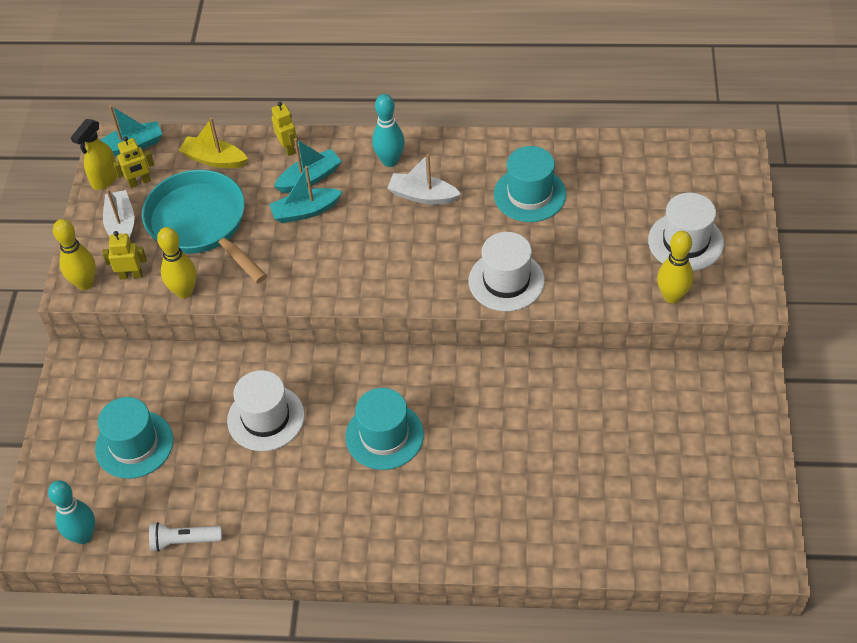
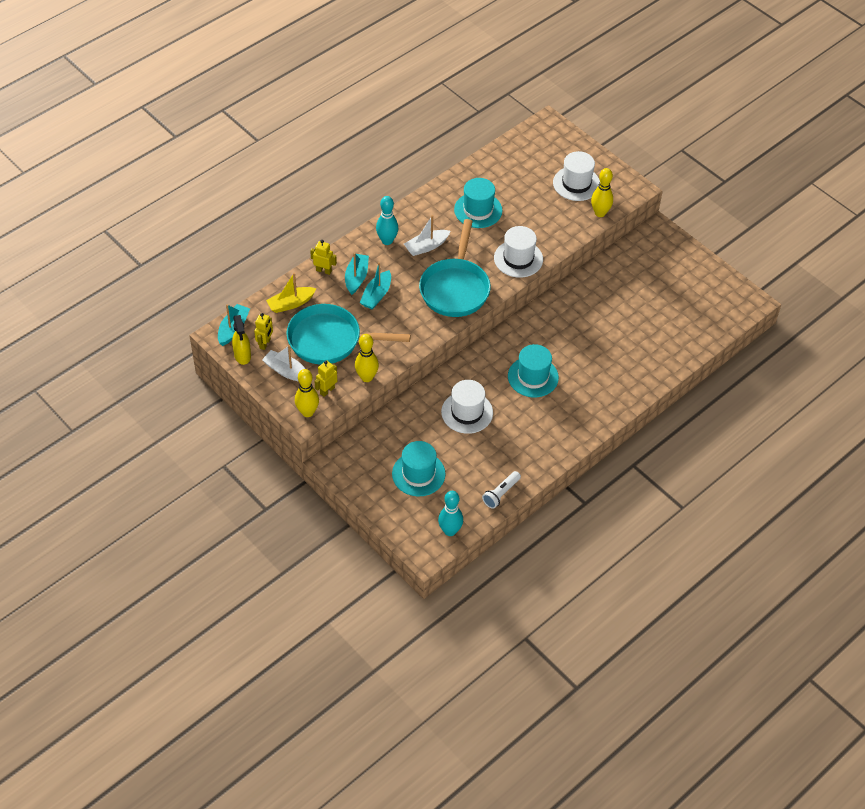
camera: 50 degrees left, 0 degrees up
none -> turquoise pan [419,219,491,317]

